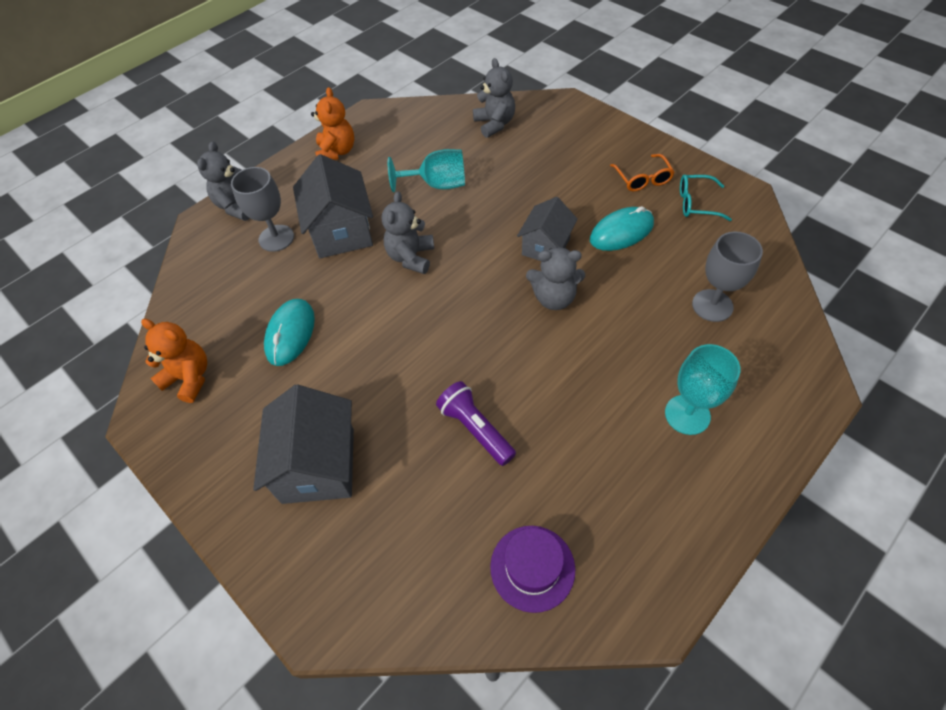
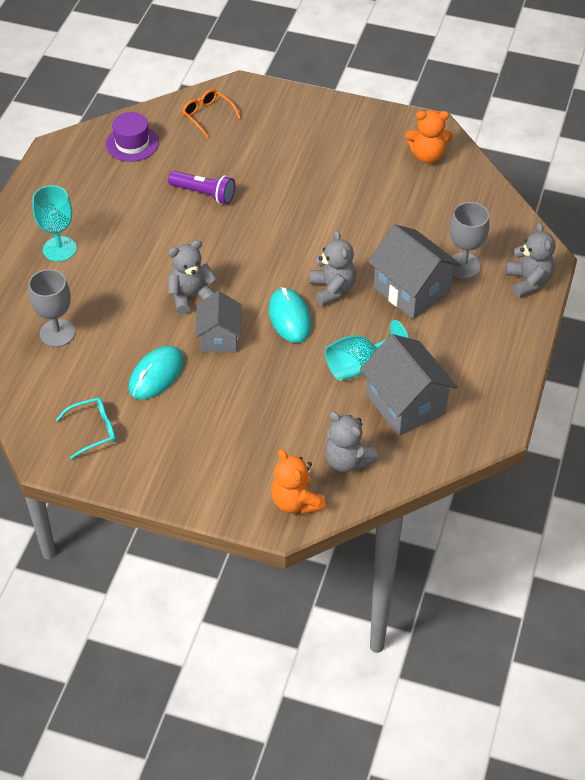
camera: 150 degrees right, 5 degrees down
grey house [253,385,354,504] -> grey house moved to [360,334,458,436]
turquoise mouse [264,299,315,366] -> turquoise mouse moved to [269,287,312,343]
orange teddy bear [311,87,354,160] -> orange teddy bear moved to [271,449,326,514]
orange glasses [610,154,675,192] -> orange glasses moved to [182,89,241,138]

